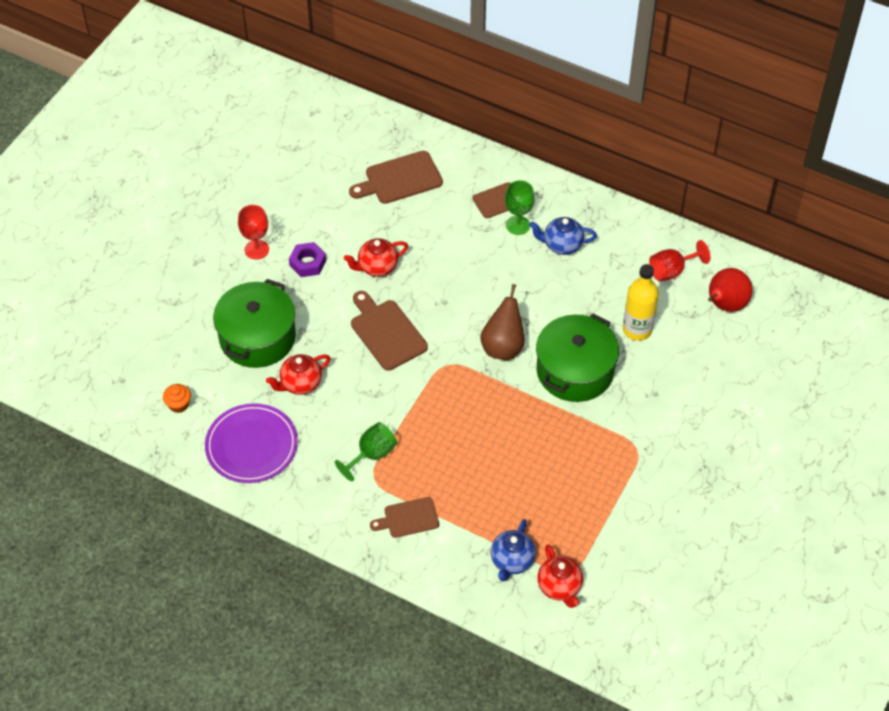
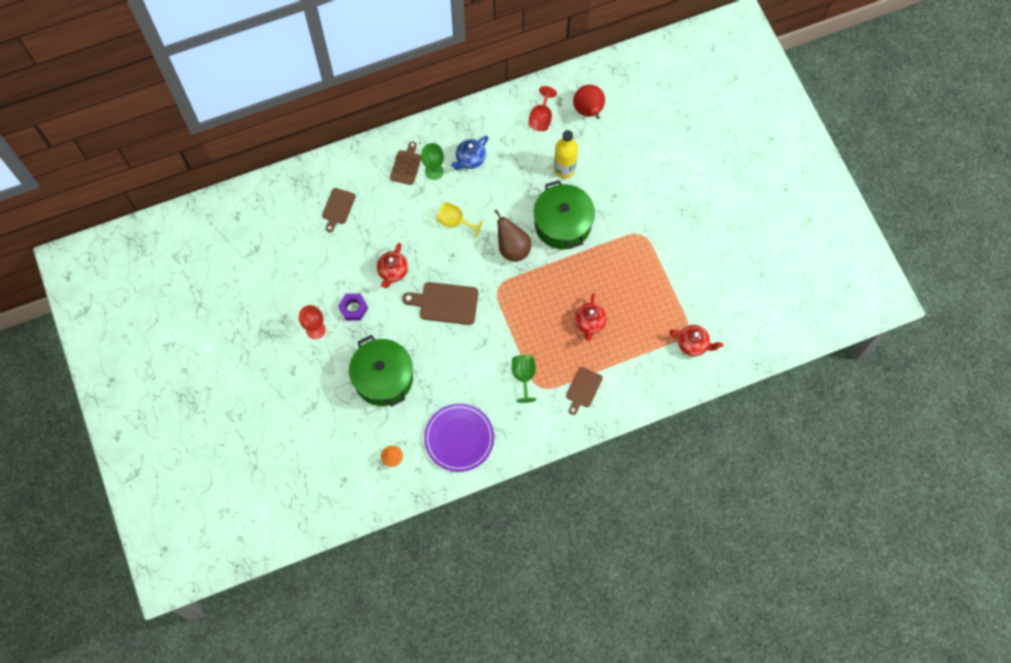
camera: 50 degrees left, 15 degrees up
red teapot [266,354,331,395] -> red teapot moved to [575,293,606,341]
brown cutting board [349,151,443,204] -> brown cutting board [322,188,356,232], size x0.64
blue teapot [491,519,536,581] -> none
none -> yellow goblet [436,202,483,237]

